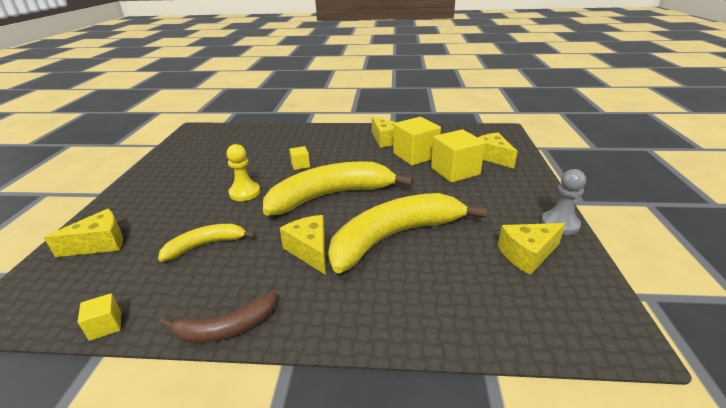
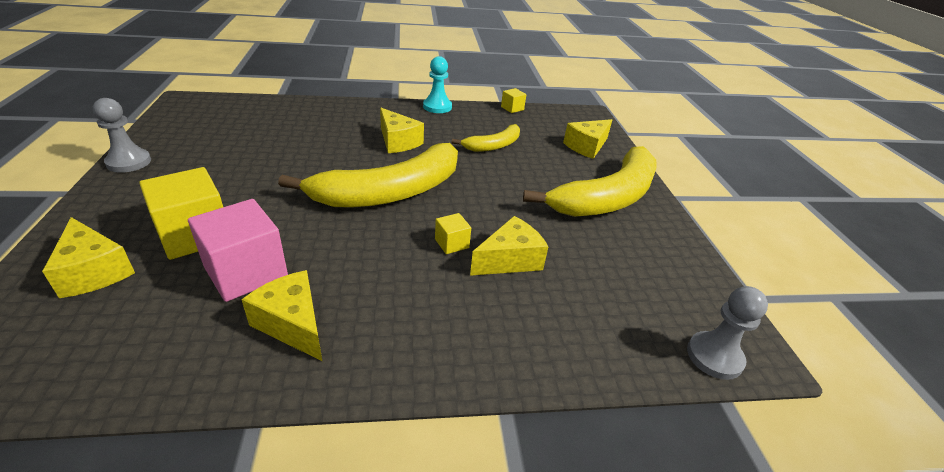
camera: 165 degrees right, 5 degrees up
brown banana [159,292,277,343] -> turquoise pawn [423,56,452,113]
yellow pawn [226,144,261,201] -> none
yellow banana [328,193,487,273] -> yellow banana moved to [523,146,657,217]
yellow cube [393,117,441,166] -> pink cube [188,199,288,302]
yellow cheese [498,223,566,275] -> yellow cheese moved to [470,216,549,276]
none -> grey pawn [687,286,768,380]

